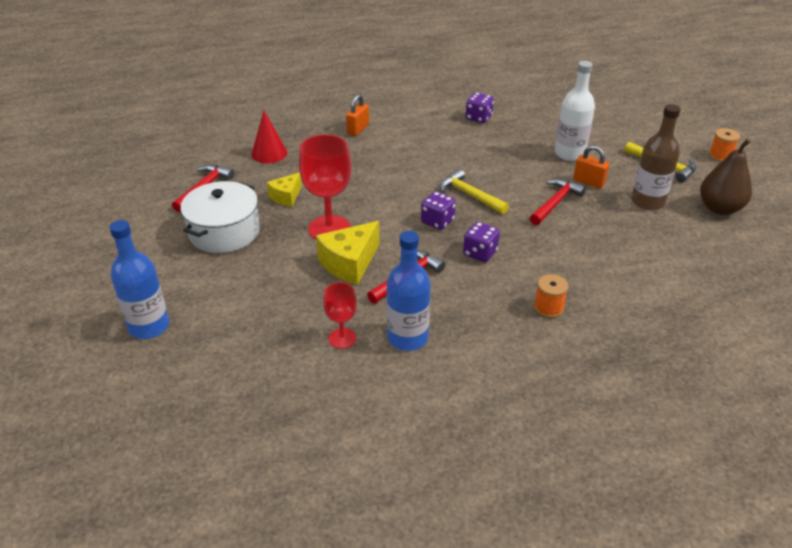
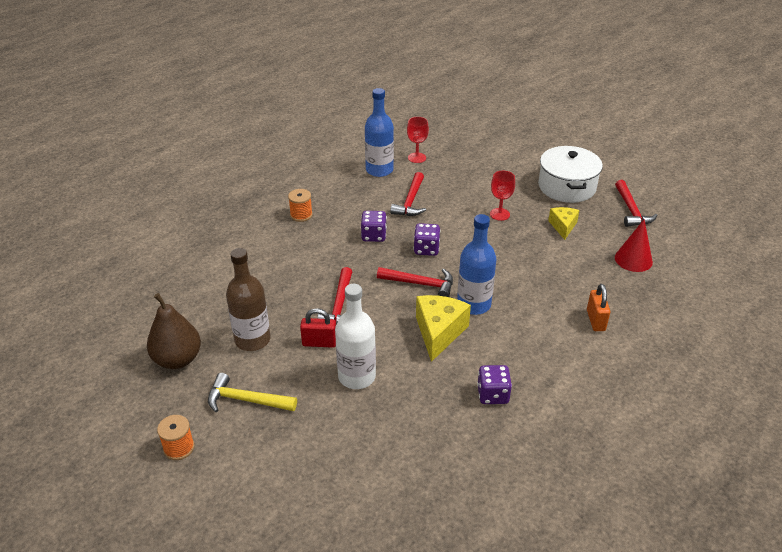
camera: 150 degrees right, 0 degrees up
blue bottle [109,220,169,339] -> blue bottle moved to [457,214,496,315]
red goblet [299,134,351,240] -> red goblet [490,171,515,221], size x0.56
yellow cheese [316,221,380,285] -> yellow cheese moved to [416,295,471,362]
yellow hammer [440,169,509,214] -> red hammer [377,267,453,297]
orange padlock [573,145,609,189] -> red padlock [300,308,336,348]

